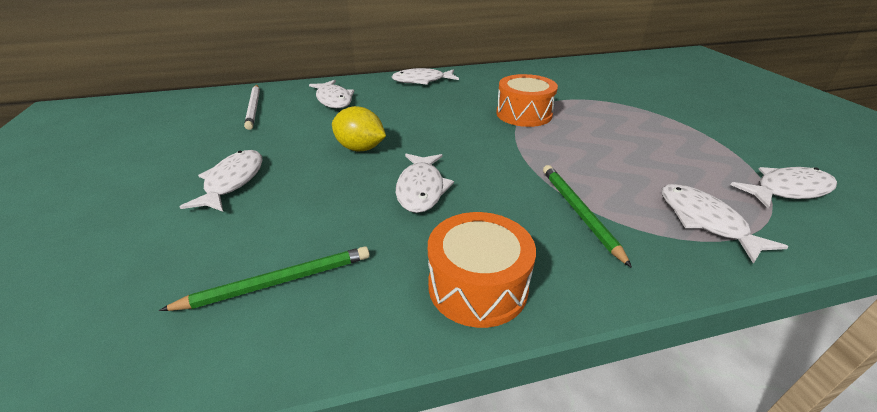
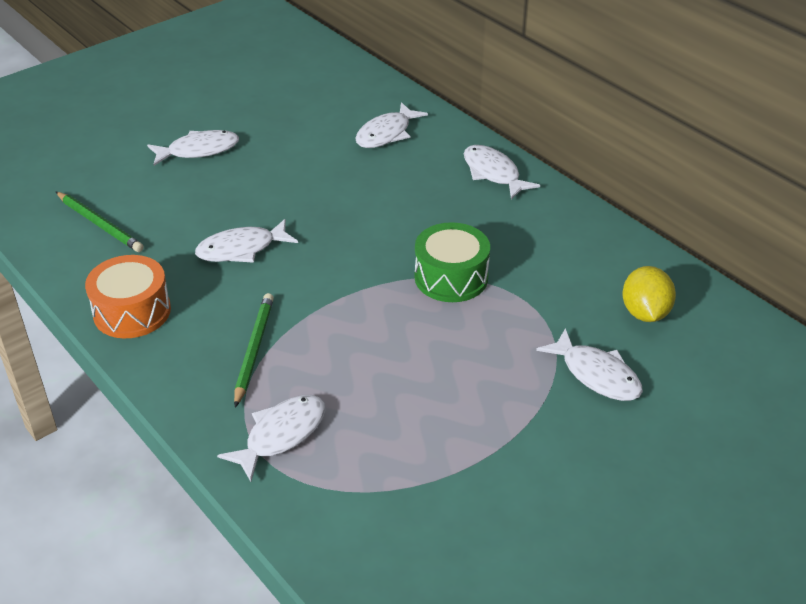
camera: 65 degrees right, 5 degrees up
white pencil [244,85,260,130] -> none
yellow lemon [332,106,386,151] -> yellow lemon moved to [622,266,676,322]
orange drum [496,74,558,127] -> green drum [415,222,490,302]
green pencil [543,165,632,268] -> green pencil turned 45 degrees counterclockwise [234,293,274,408]
white fish [730,167,837,208] -> white fish moved to [536,328,643,401]

